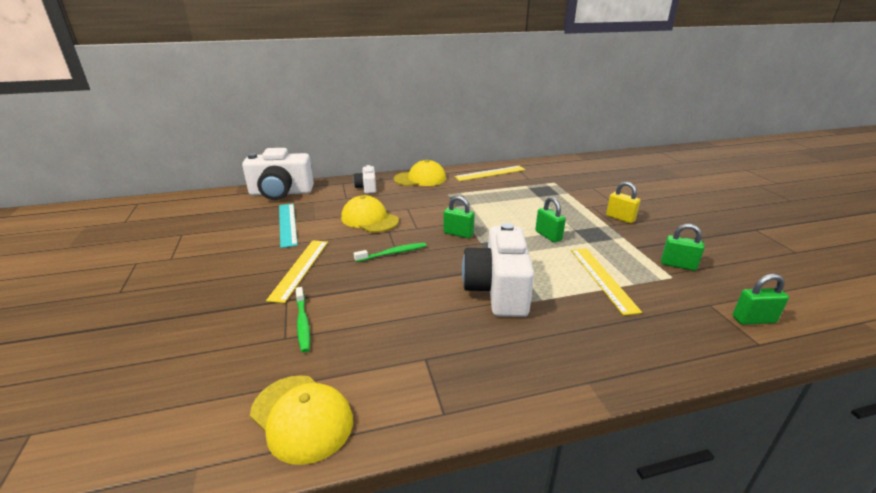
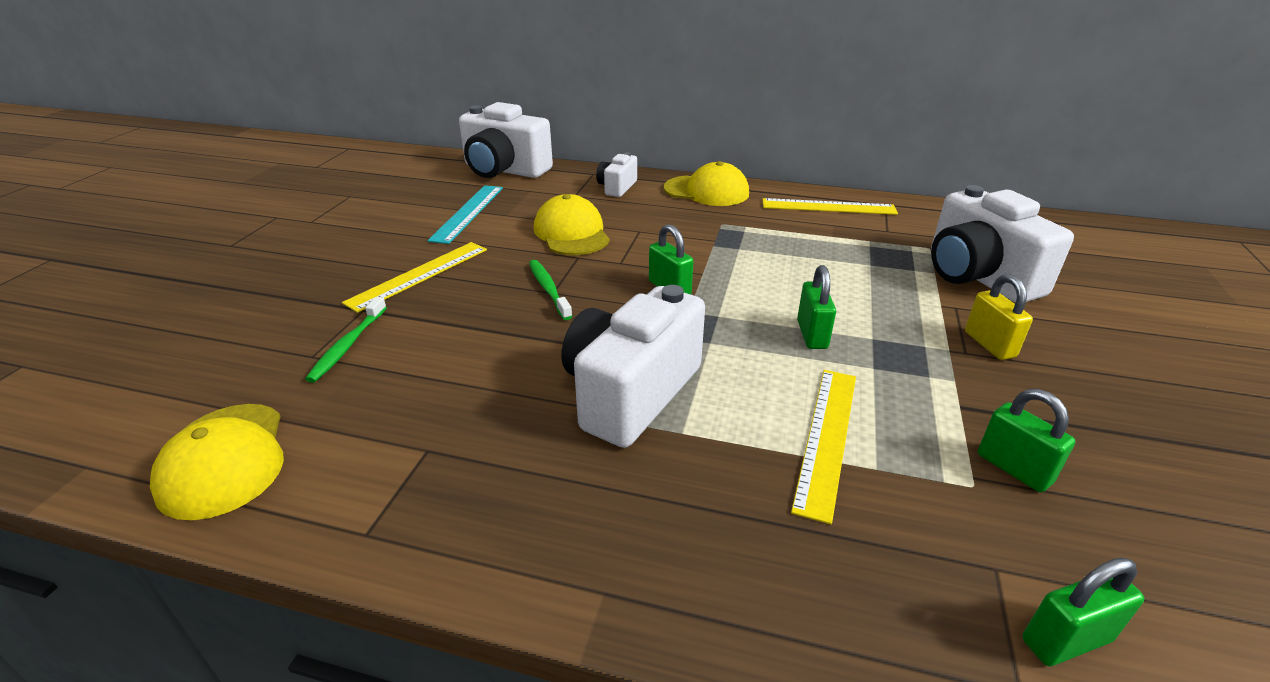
camera: 30 degrees right, 5 degrees up
green toothbrush [354,242,426,262] -> green toothbrush turned 120 degrees counterclockwise [529,260,573,320]
green padlock [733,274,789,325] -> green padlock turned 45 degrees counterclockwise [1022,557,1144,666]
none -> white camera [931,185,1074,302]

